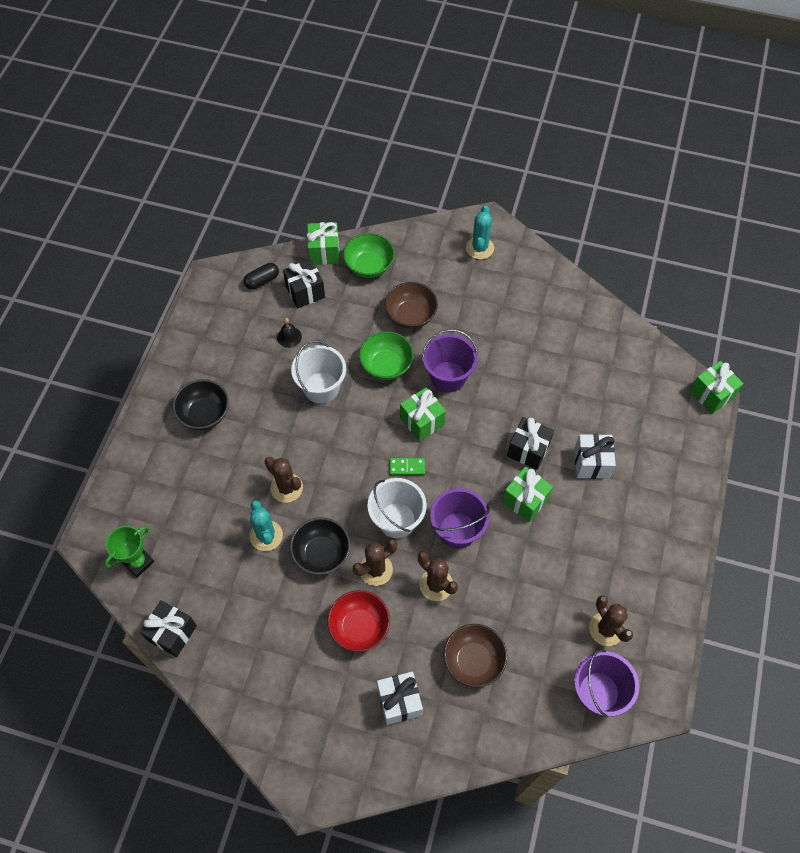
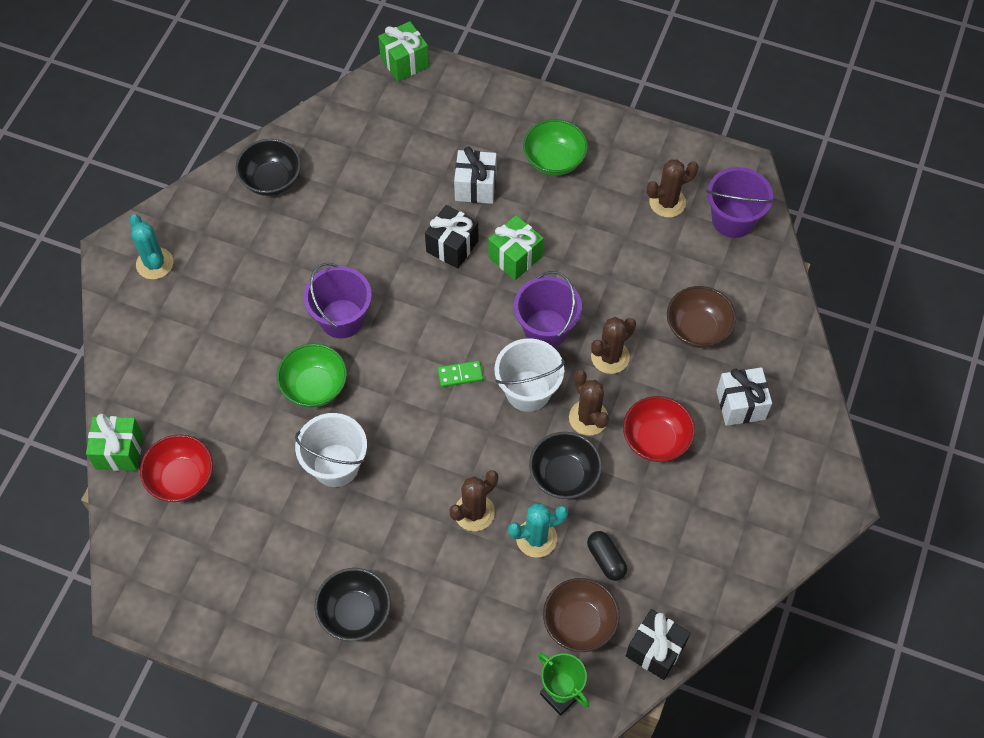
camera: 85 degrees left, 0 degrees up
black capsule [243,263,279,290] -> black capsule moved to [587,531,627,581]
black bell [277,318,302,348] -> none
black gift [283,259,325,309] -> red bowl [140,435,213,502]
green bowl [343,233,395,278] -> green bowl moved to [523,119,588,176]
brown bowl [385,282,438,329] -> brown bowl moved to [543,578,619,652]
green domino [389,458,425,475] -> green domino turned 75 degrees clockwise [438,360,483,387]
green gift [400,387,446,441] -> none
turquoise cactus [466,205,494,259] -> turquoise cactus turned 45 degrees clockwise [129,214,173,279]
none -> black bowl [236,139,301,196]

